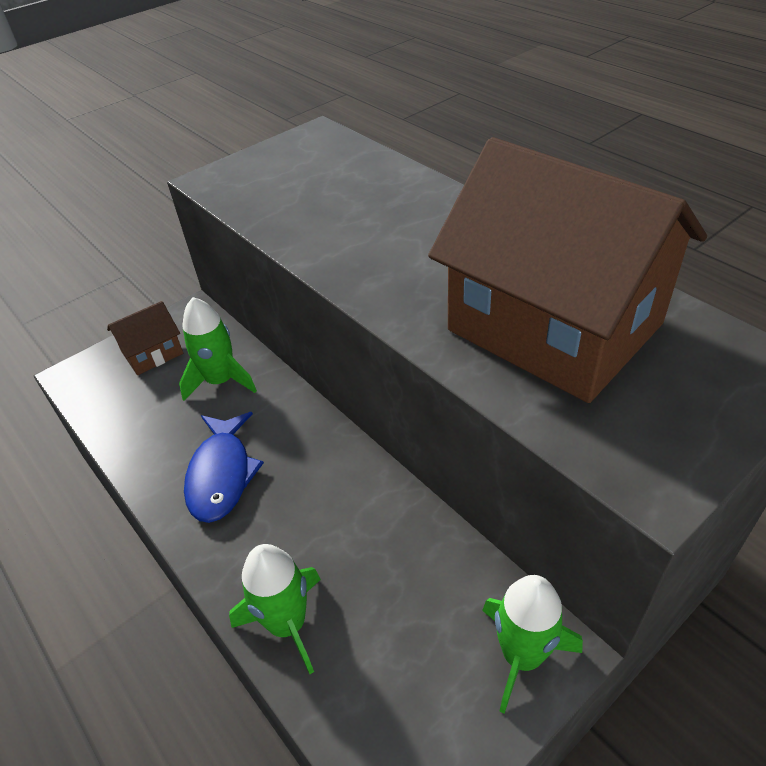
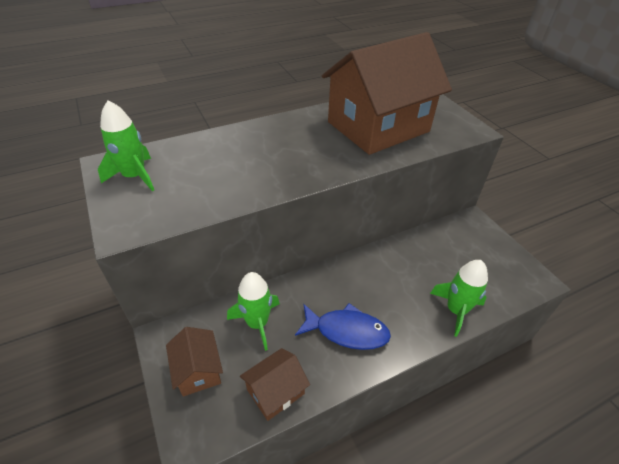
camera: 80 degrees left, 0 degrees up
green rocket [482,575,583,714] -> green rocket moved to [98,101,154,191]
none -> brown house [240,348,310,421]

